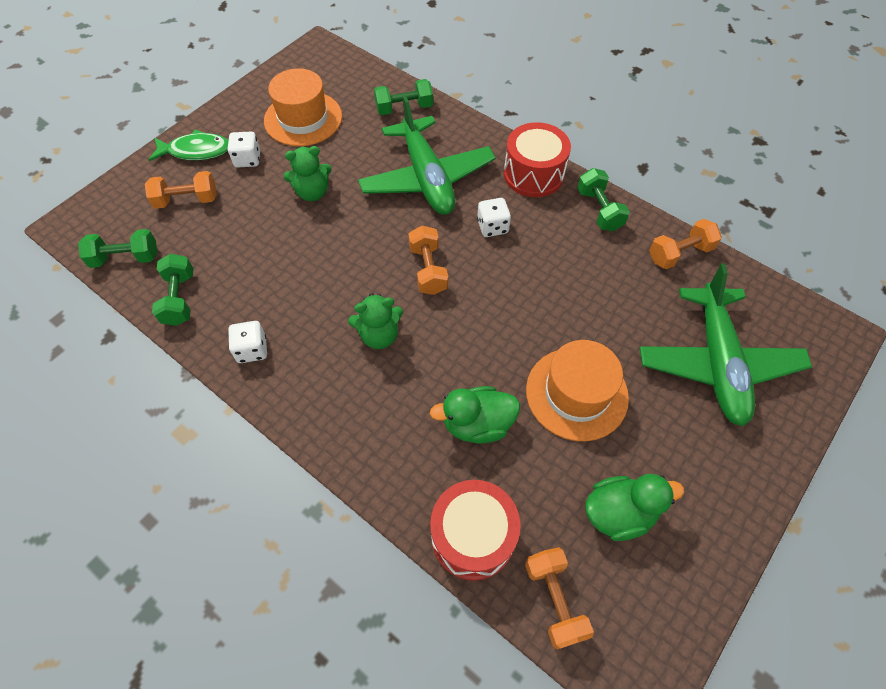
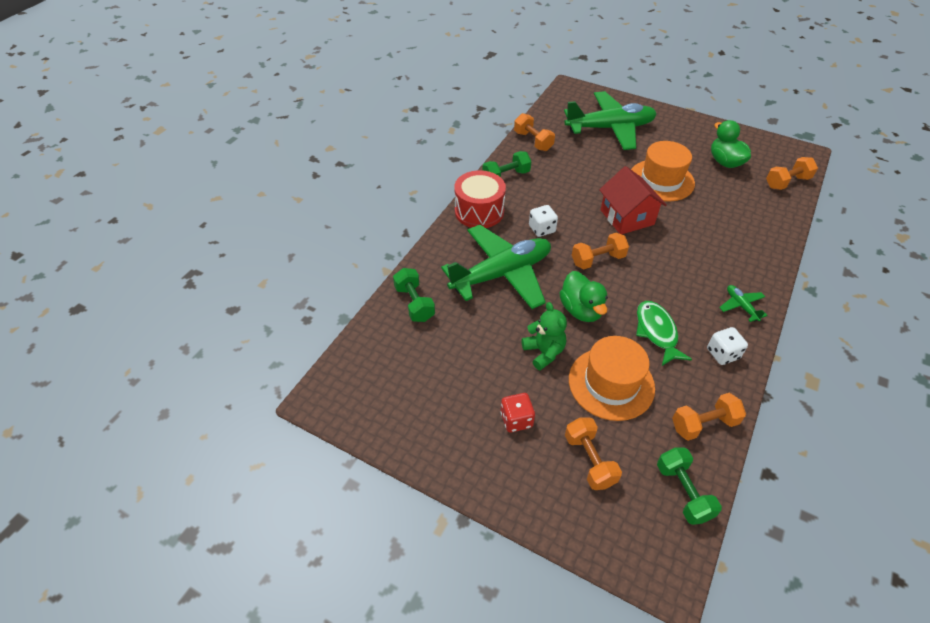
camera: 100 degrees left, 10 degrees down
green fish [149,129,229,161] -> green fish moved to [636,301,692,366]
green dumbbell [152,254,193,326] -> orange dumbbell [672,393,746,441]
white dice [228,132,260,167] -> red dice [500,393,535,433]
orange hat [264,68,342,146] -> orange hat moved to [569,336,655,421]
green teddy bear [348,293,403,349] -> none
green duck [430,386,520,444] -> green duck moved to [559,271,608,322]
red drum [430,480,521,581] -> none
none -> red house [599,166,667,234]
none -> green plane [719,285,767,322]

